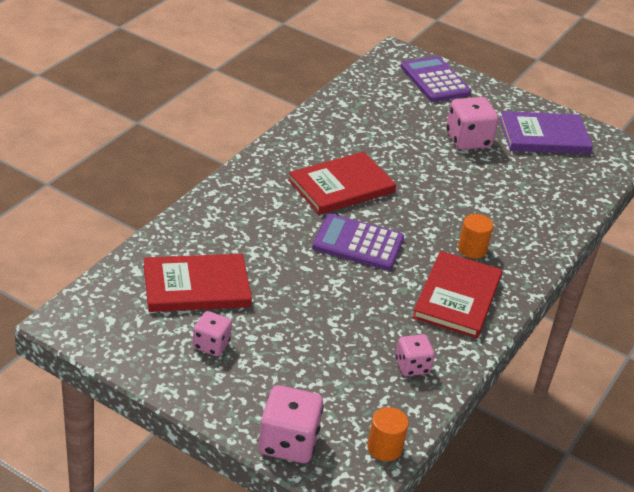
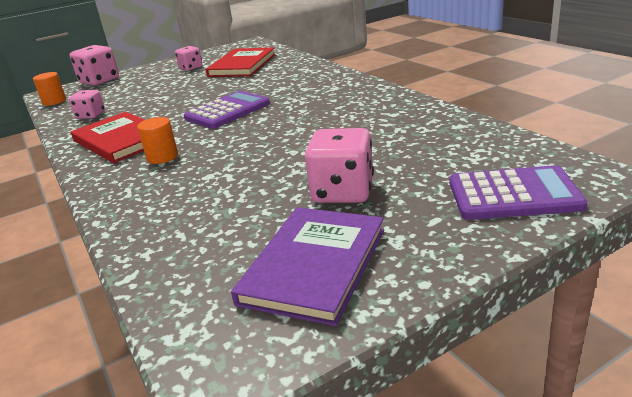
camera: 125 degrees right, 10 degrees down
red book [288,152,396,215] -> none

